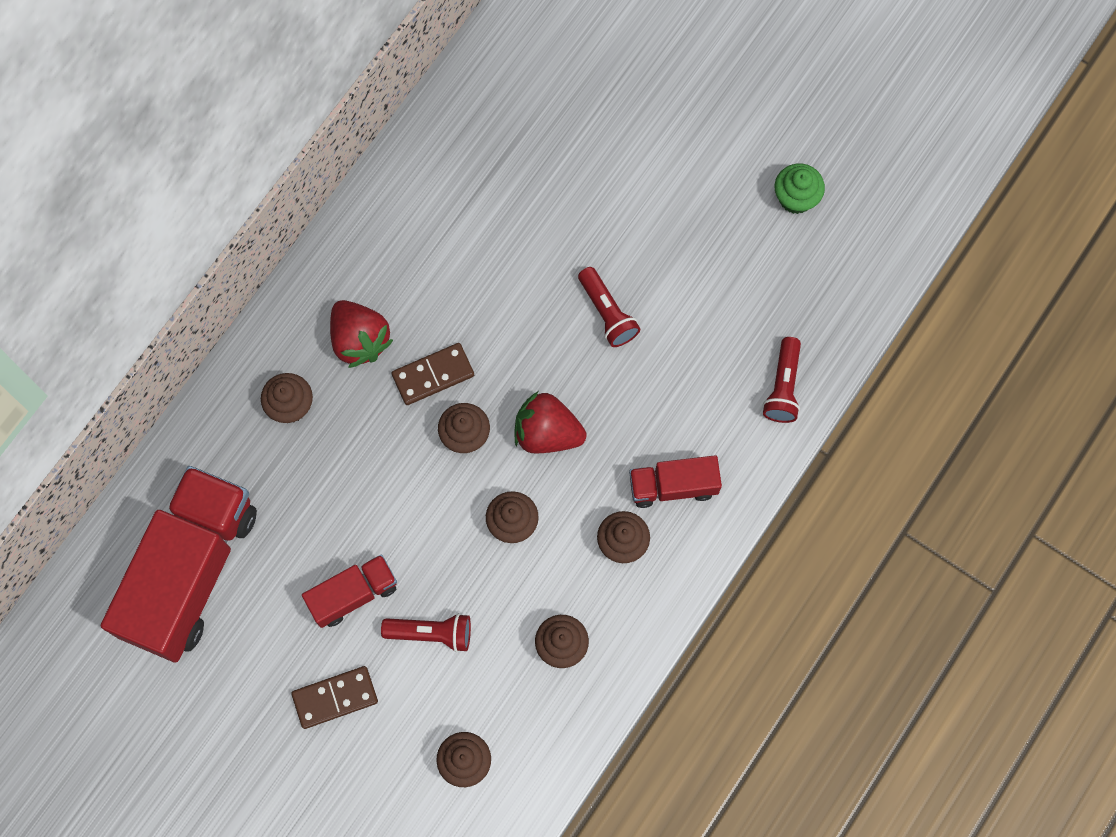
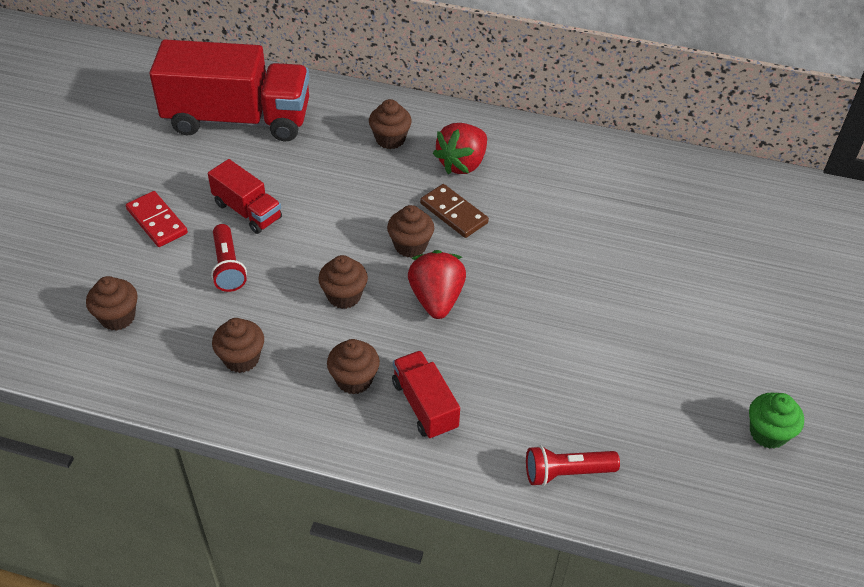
camera: 70 degrees right, 25 degrees down
brown domino [291,666,378,729] -> red domino [126,191,188,247]
red flashlight [578,267,640,347] -> none

